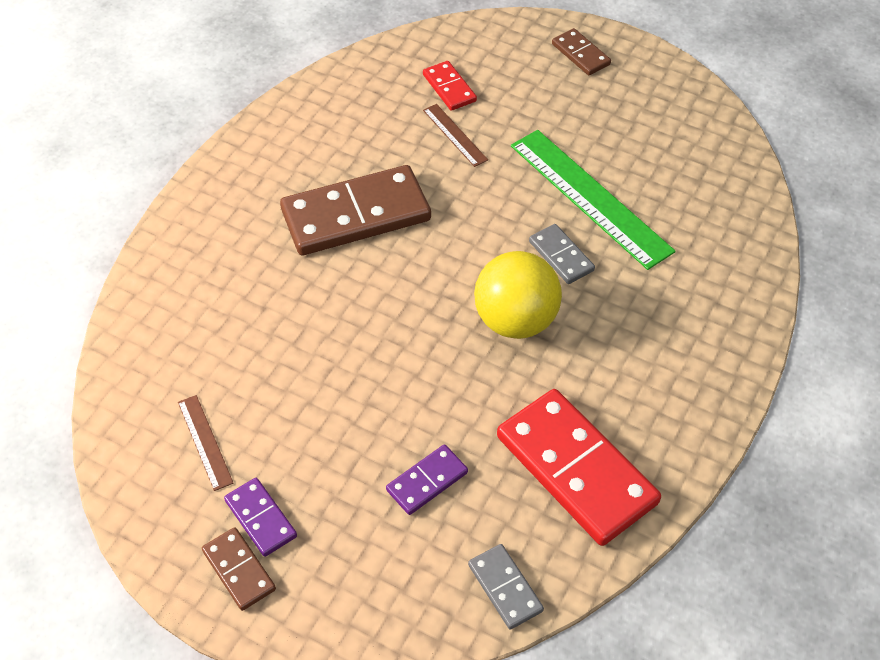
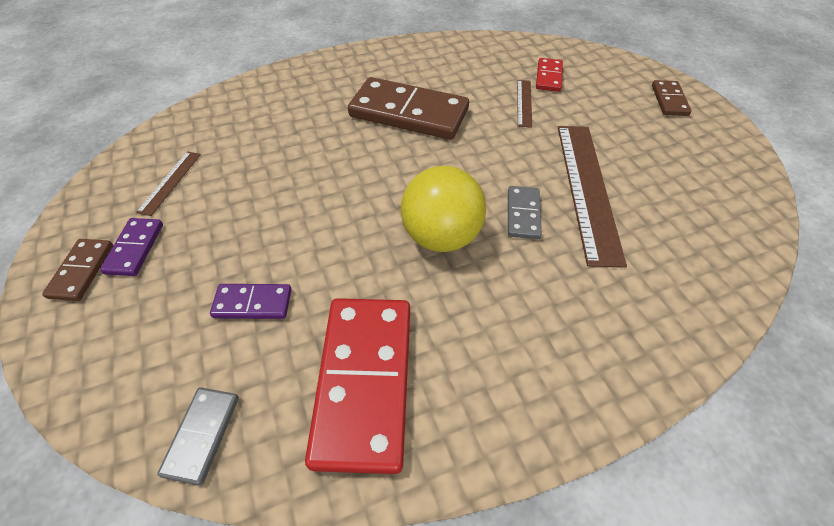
camera: 40 degrees right, 0 degrees up
green ruler [511,130,676,270] -> brown ruler [558,126,627,268]

